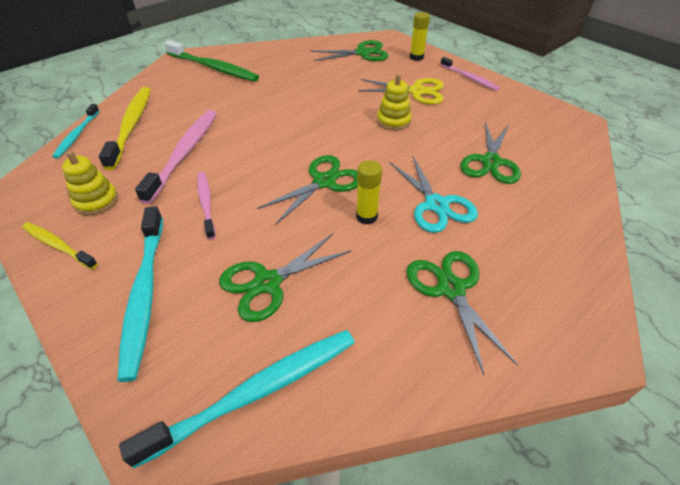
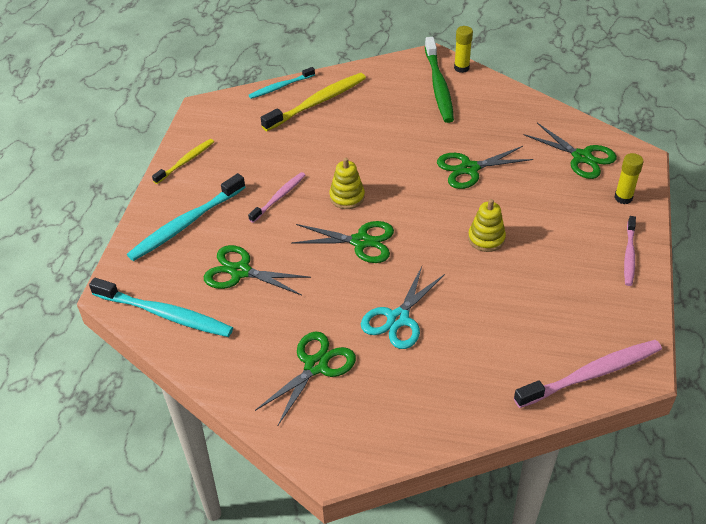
camera: 55 degrees right, 0 degrees up
yellow toothbrush [22,222,98,269] -> yellow toothbrush turned 45 degrees clockwise [152,139,214,184]
yellow stacking toy [62,151,118,215] -> yellow stacking toy moved to [329,158,365,209]
pink toothbrush [135,110,217,204] -> pink toothbrush moved to [514,340,662,408]
yellow glue stick [356,160,382,224] -> yellow glue stick moved to [454,26,473,73]
yellow scissors [358,78,444,105] -> none
green scissors [460,122,521,184] -> green scissors moved to [437,146,533,189]

